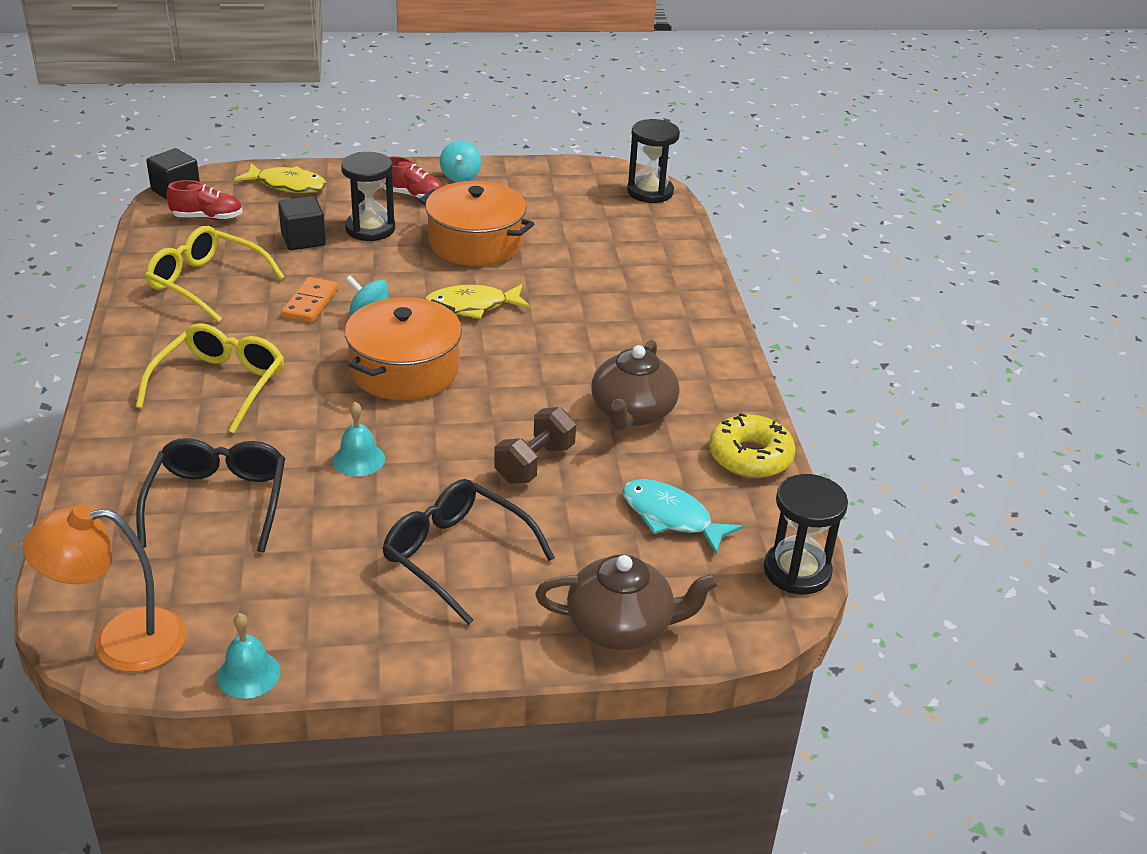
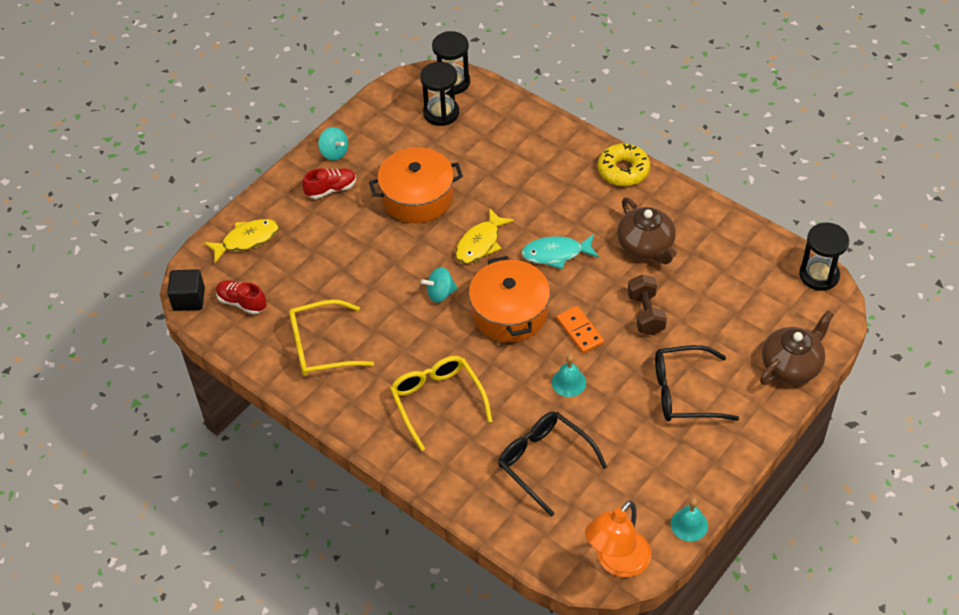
camera: 40 degrees left, 15 degrees up
red shoe [166,180,242,220] -> red shoe turned 105 degrees counterclockwise [216,280,267,314]
black cube [278,196,326,250] -> none
orange domino [281,277,338,323] -> orange domino moved to [556,306,604,353]
black hourglass [341,152,395,241] -> black hourglass moved to [420,62,459,126]
turquoise fish [622,479,743,554] -> turquoise fish moved to [521,234,599,269]
yellow donut [709,413,796,478] -> yellow donut moved to [598,143,650,186]

